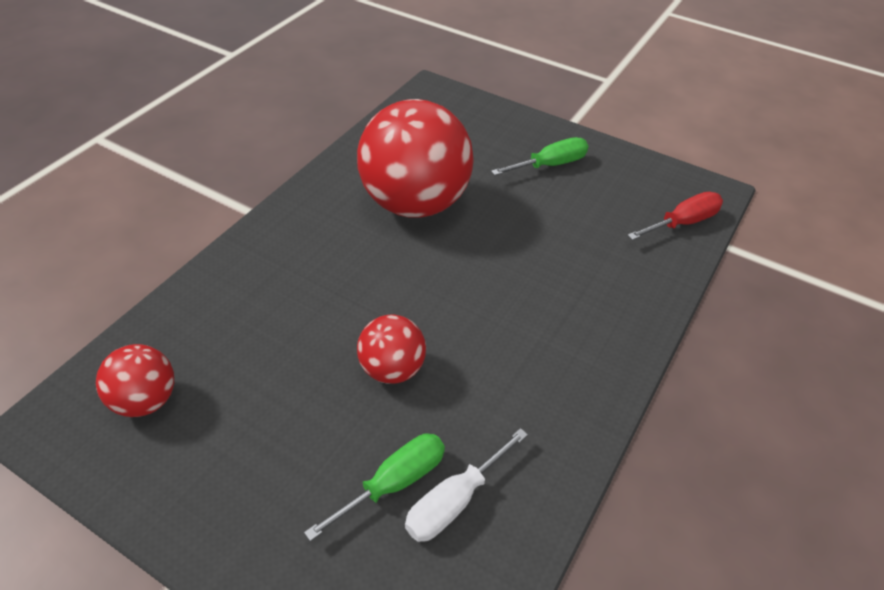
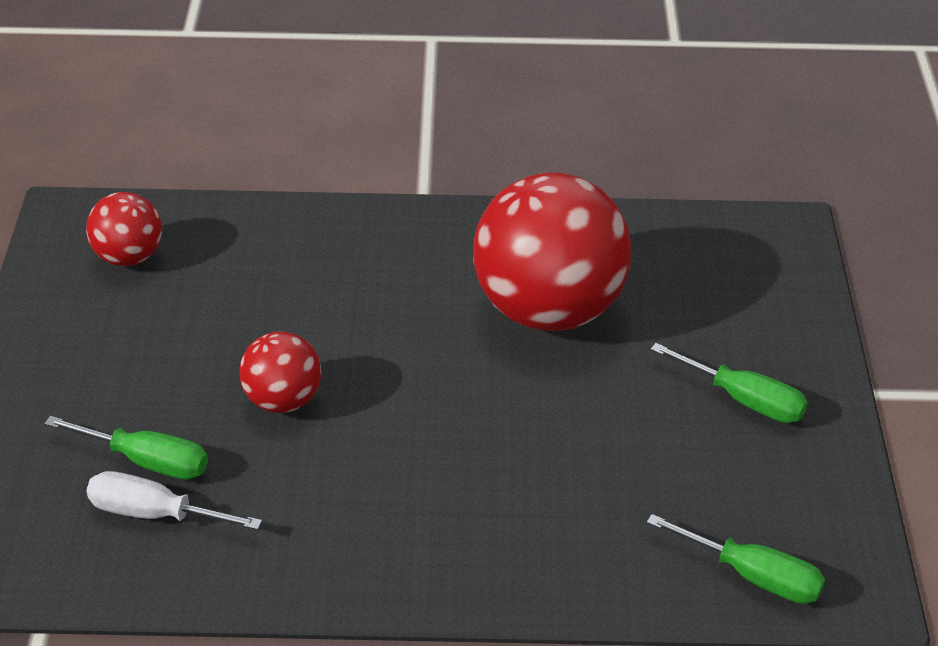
camera: 60 degrees right, 5 degrees down
red screwdriver [627,192,723,240] -> green screwdriver [647,514,825,604]

